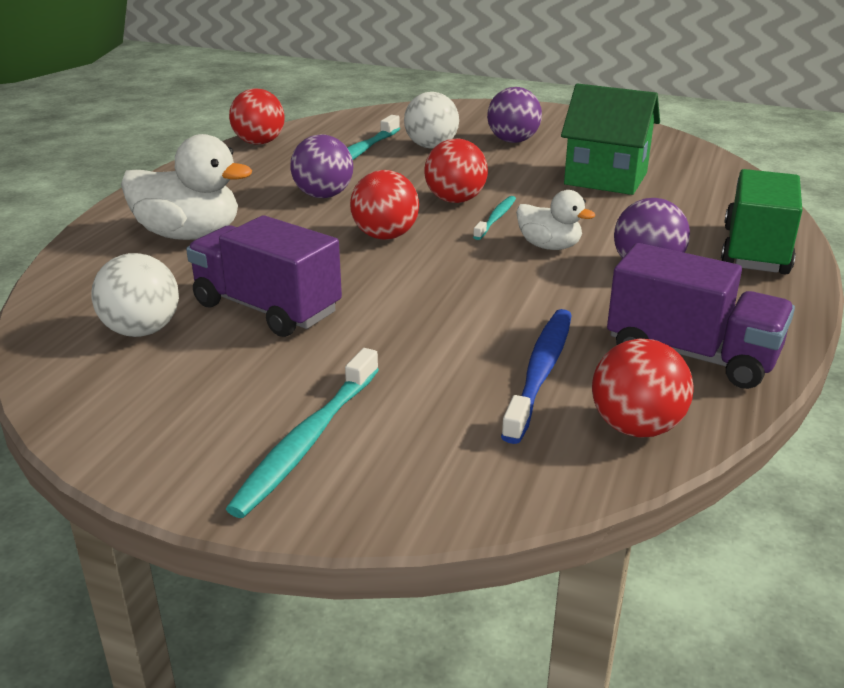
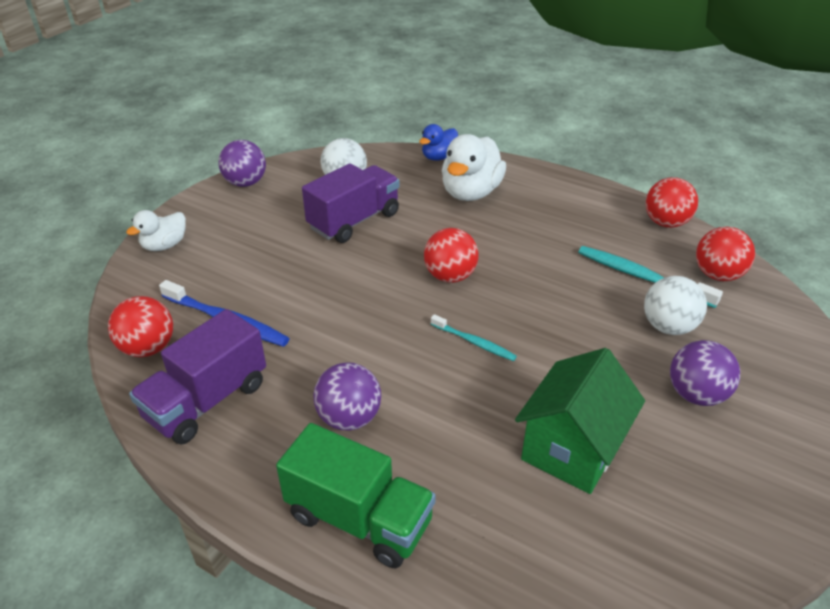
camera: 100 degrees right, 10 degrees up
turquoise toothbrush [226,348,379,518] -> none
purple ball [290,134,353,198] -> purple ball moved to [218,140,266,187]
red ball [424,138,488,203] -> red ball moved to [696,227,755,281]
white duck [516,190,595,250] -> white duck moved to [126,210,186,251]
none -> blue duck [419,124,458,161]

